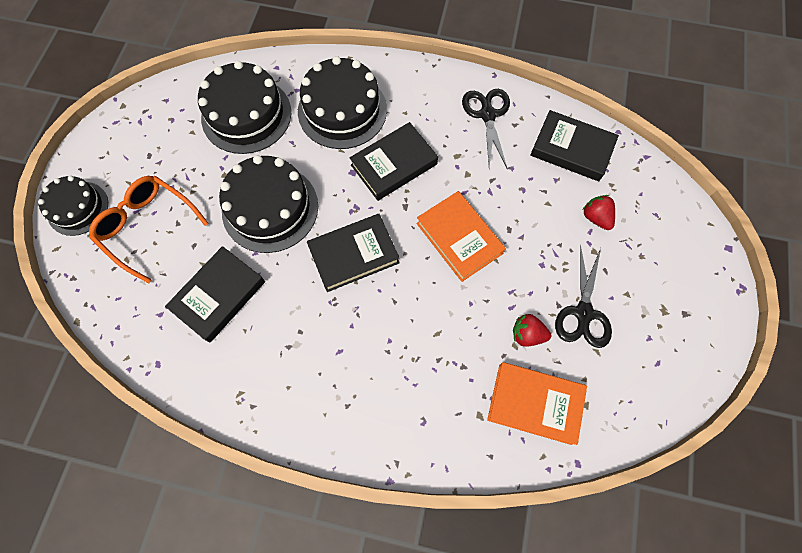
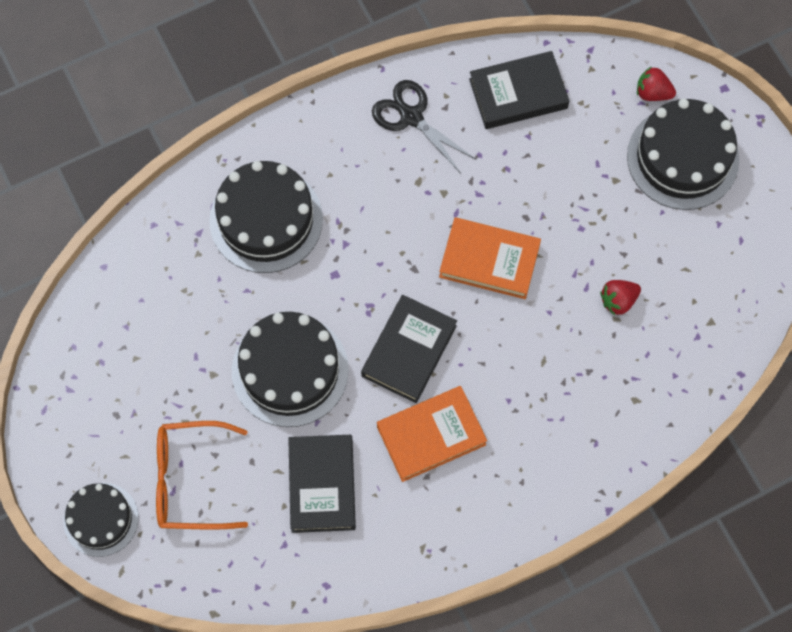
camera: 40 degrees left, 0 degrees up
black cake [198,61,291,154] -> black cake moved to [627,98,739,210]
black book [350,122,438,201] -> none
orange book [487,362,587,445] -> orange book moved to [377,386,487,482]
black scissors [555,244,612,348] -> none
red strawberry [582,195,615,230] -> red strawberry moved to [637,66,676,101]

